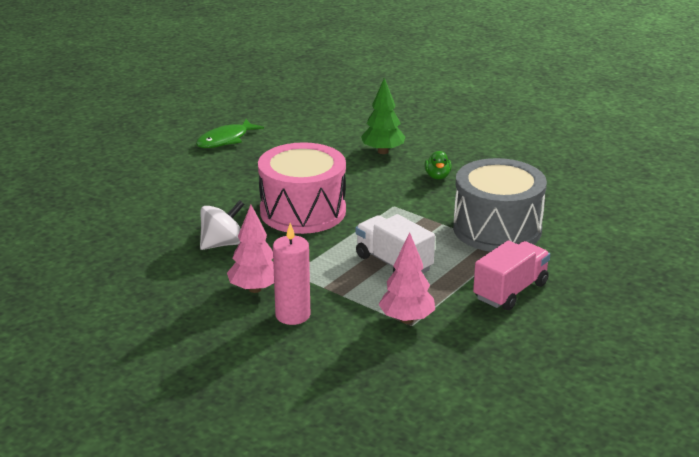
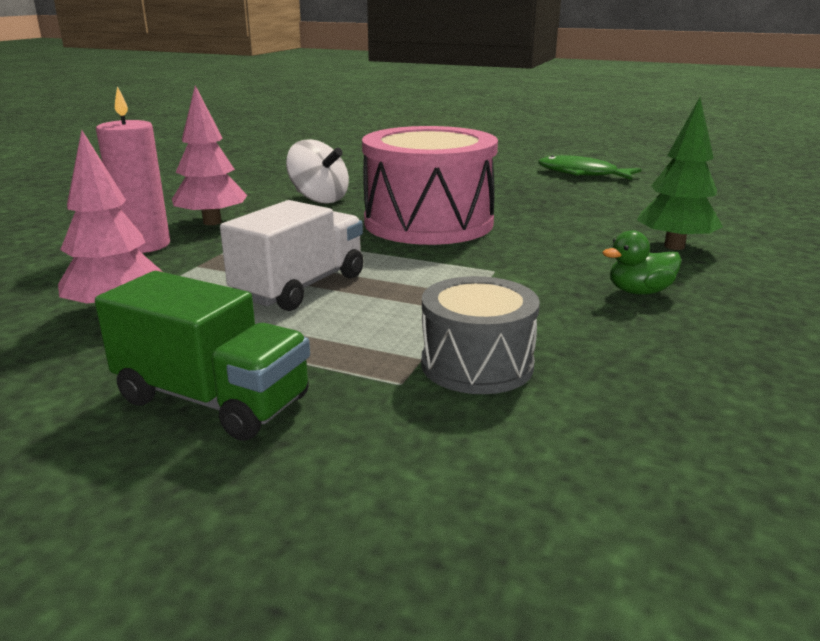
camera: 75 degrees right, 5 degrees down
grey drum [453,158,547,252] -> grey drum [421,276,540,394], size x0.55
pink truck [473,241,550,310] -> green truck [95,271,310,441]

